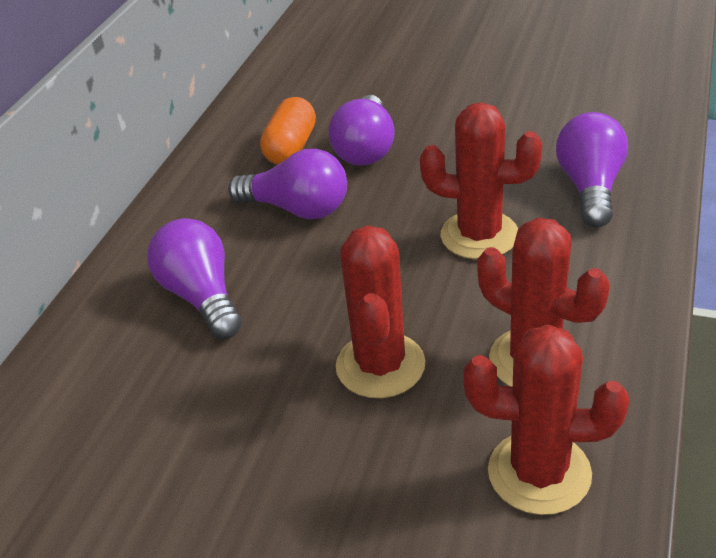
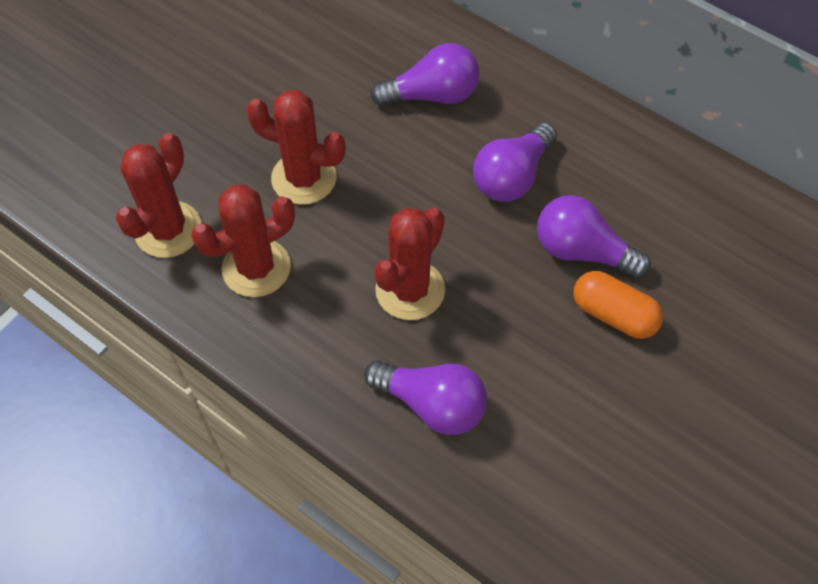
camera: 105 degrees right, 20 degrees up
orange capsule [260,97,316,165] -> orange capsule moved to [574,271,663,339]

